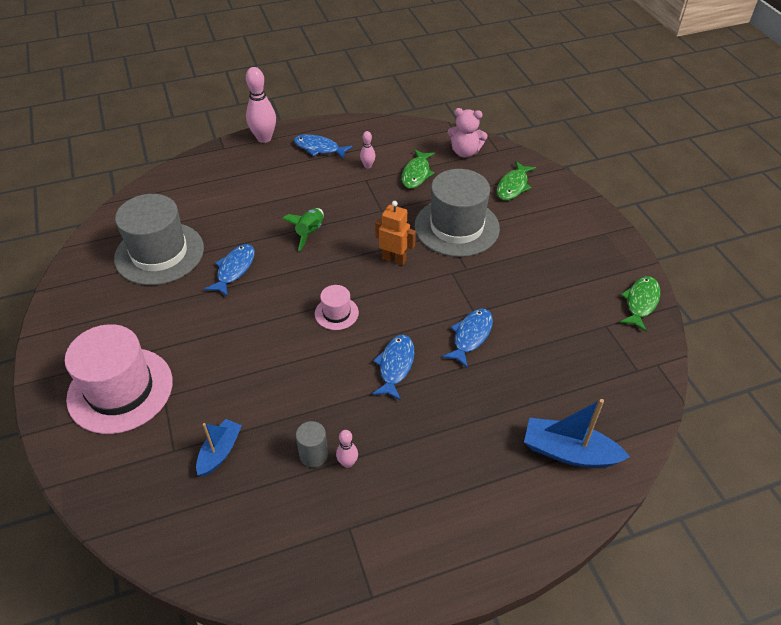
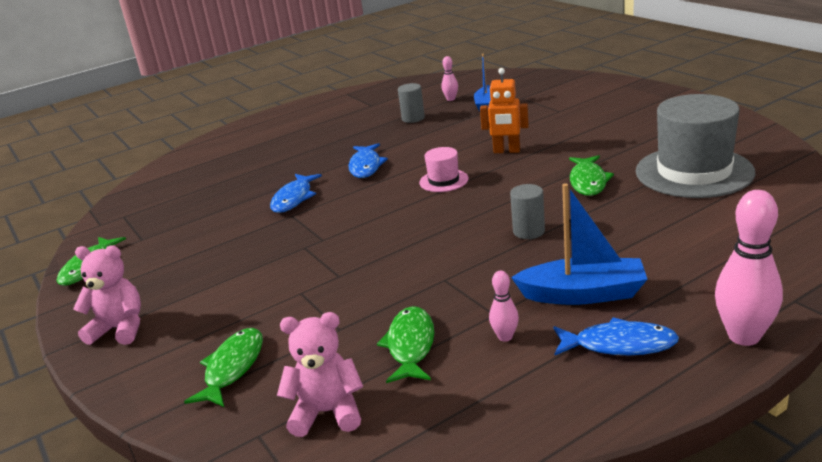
camera: 170 degrees right, 20 degrees down
pink hat [65,324,173,434] -> none
blue fish [204,244,255,297] -> green fish [569,155,614,196]
green rocket [282,208,324,251] -> grey cylinder [510,184,545,239]
pink bowling pin [336,430,358,468] -> pink bowling pin moved to [442,56,458,101]
orange robot [375,201,416,266] -> orange robot moved to [480,68,529,153]
grey hat [415,169,500,257] -> none
blue boat [524,399,630,468] -> blue boat moved to [511,183,647,305]
none -> pink teddy bear [73,245,141,345]

